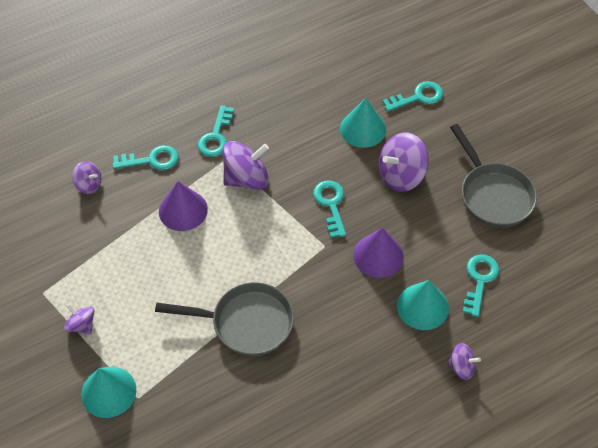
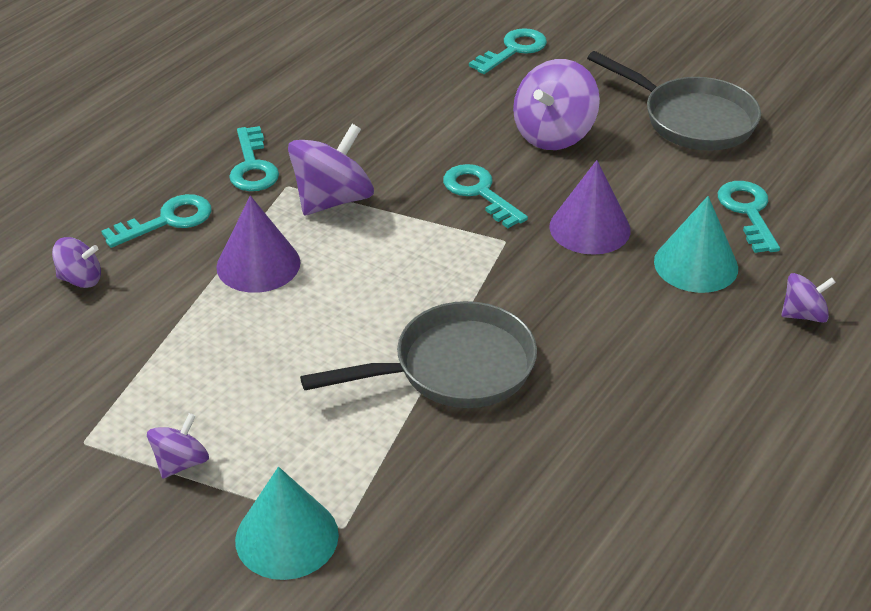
camera: 25 degrees left, 15 degrees down
purple spinning top [64,304,94,334] -> purple spinning top turned 105 degrees clockwise [147,413,209,479]
turquoise cone [340,98,386,148] -> none

